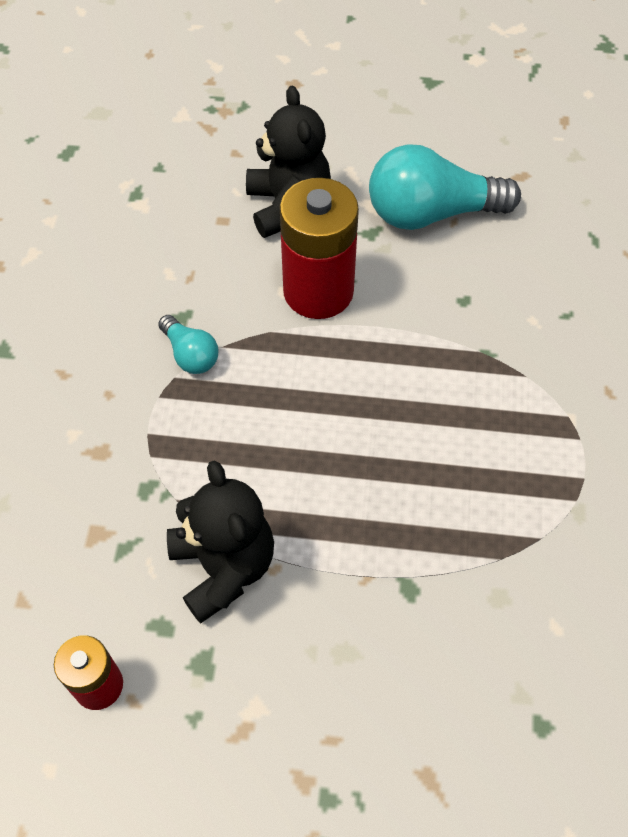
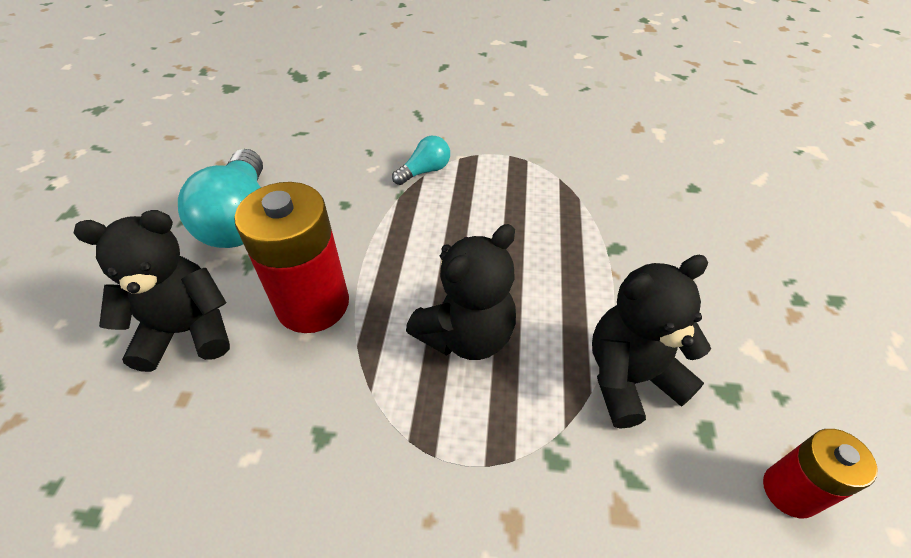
camera: 90 degrees left, 10 degrees down
turquoise light bulb [158,315,218,374] -> turquoise light bulb moved to [392,136,450,185]
none -> black teddy bear [406,224,516,360]

